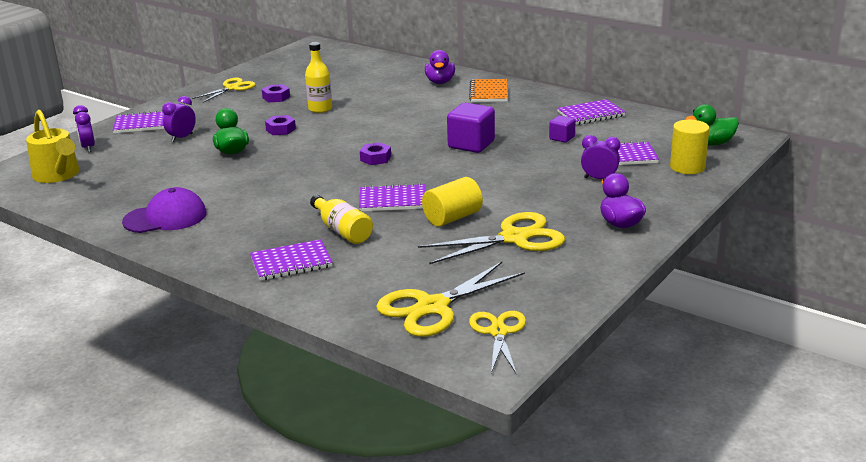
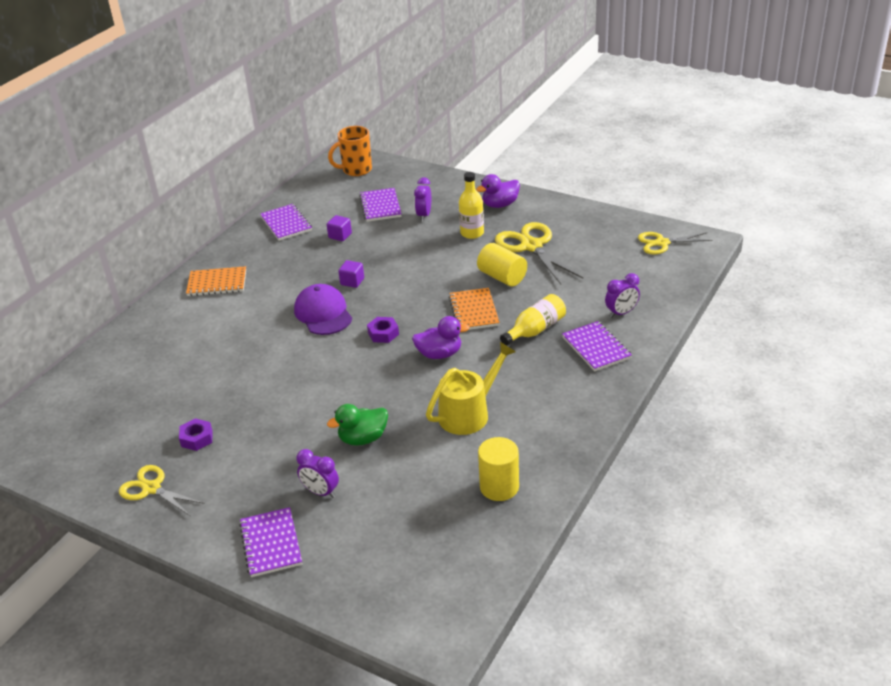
camera: 95 degrees left, 10 degrees up
yellow watering can [26,110,79,183] -> yellow watering can moved to [426,342,516,435]
purple clock [73,105,95,152] -> purple clock moved to [605,273,640,318]
purple cap [122,187,207,233] -> purple cap moved to [294,284,352,335]
purple nut [265,115,296,135] -> none
yellow bottle [305,42,332,113] -> yellow bottle moved to [459,172,484,239]
purple notebook [359,183,426,211] -> orange notebook [449,288,500,330]
yellow scissors [376,262,525,337] -> none
purple duck [425,50,455,84] -> purple duck moved to [412,316,470,359]
purple cube [447,103,495,153] -> purple cube [338,260,364,288], size x0.54
yellow cylinder [670,120,709,174] -> yellow cylinder moved to [478,437,519,501]
green duck [685,104,739,146] -> orange mug [328,126,372,176]

